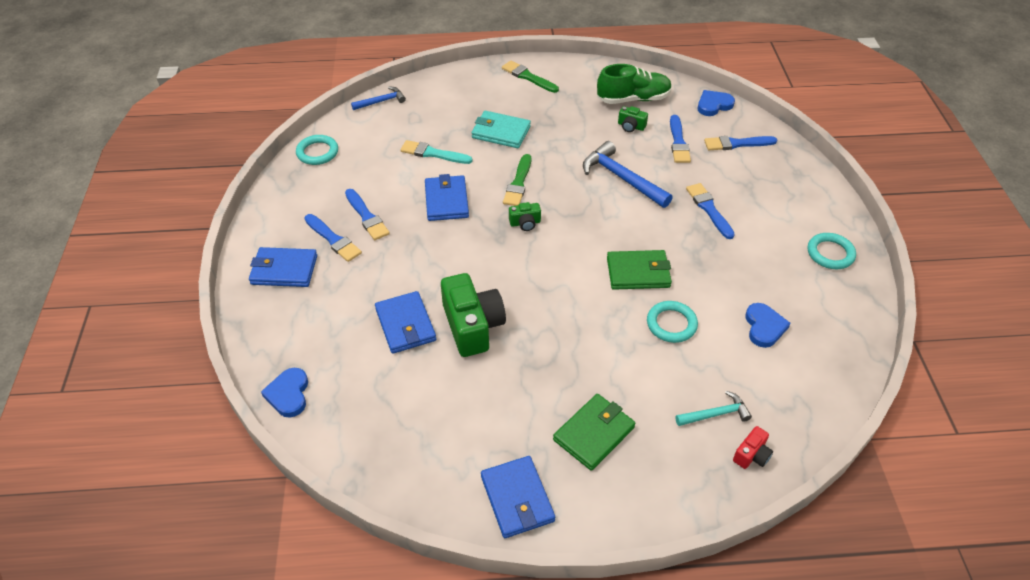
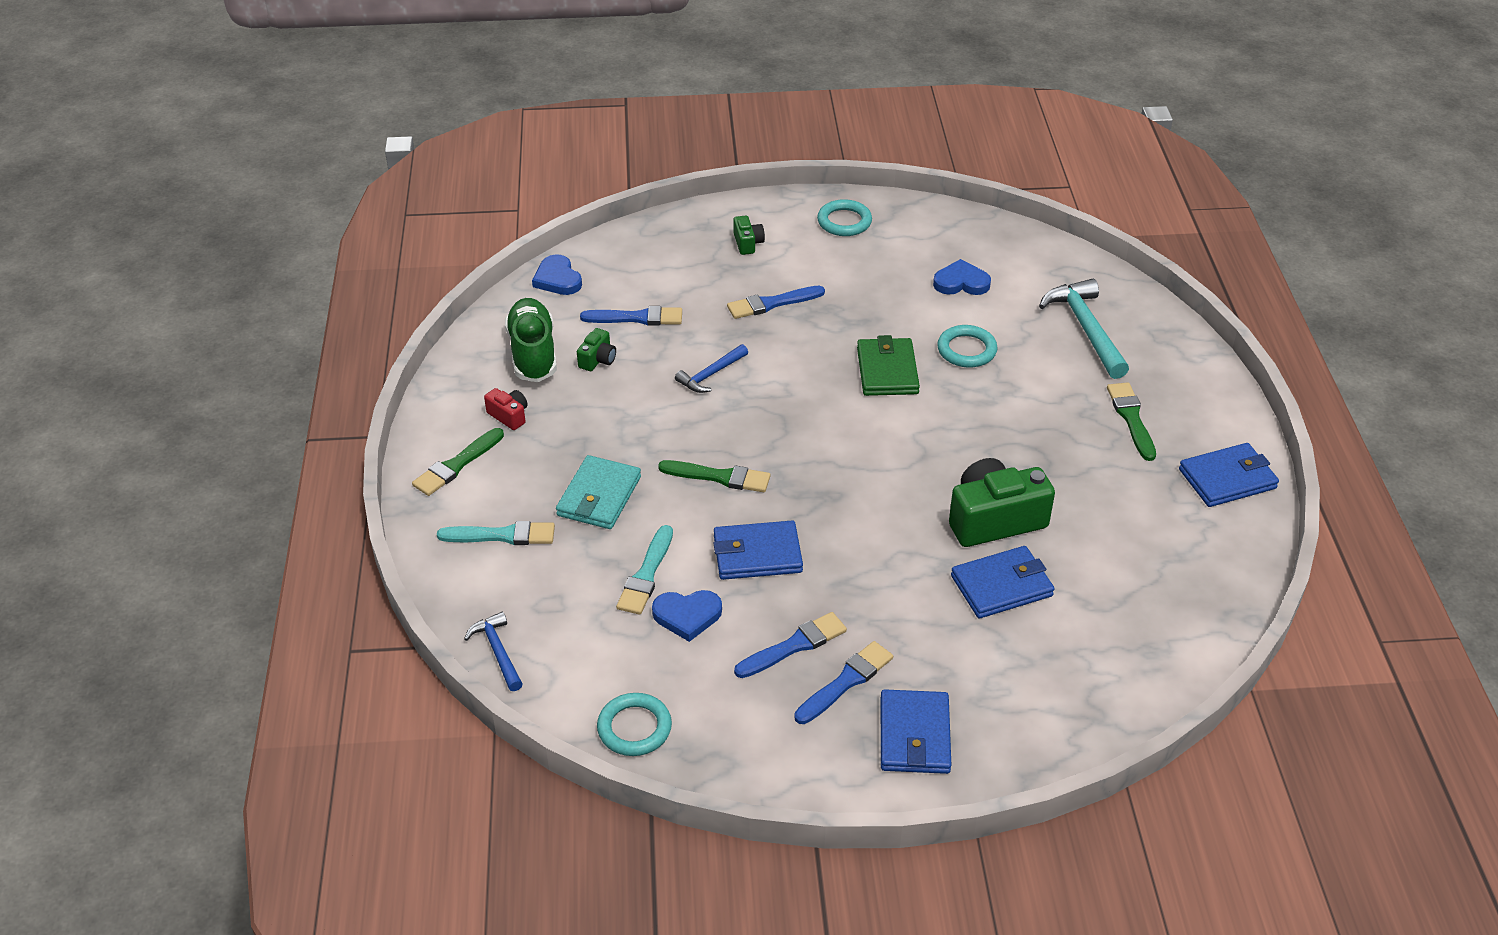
camera: 90 degrees left, 5 degrees down
blue heart [261,368,308,418] -> blue heart moved to [652,590,722,642]
green camera [509,202,541,231] -> green camera moved to [733,215,765,255]
green wallet [553,394,636,471] -> green brush [1107,382,1156,461]
blue hammer [583,141,673,208] -> blue hammer [675,344,748,393], size x0.58
turquoise hammer [675,391,752,426] -> turquoise hammer [1039,279,1129,379], size x1.73
blue brush [704,136,777,150] -> none
red camera [733,426,773,469] -> red camera moved to [484,388,527,430]
none -> turquoise brush [437,521,555,545]

